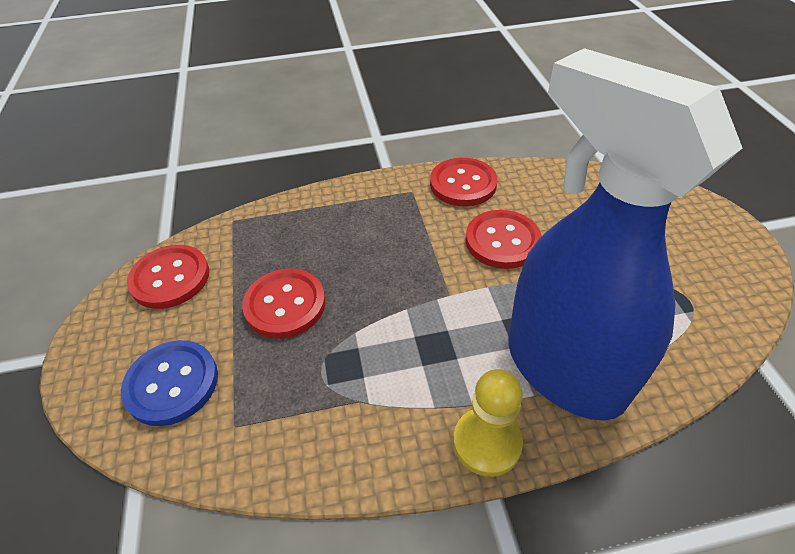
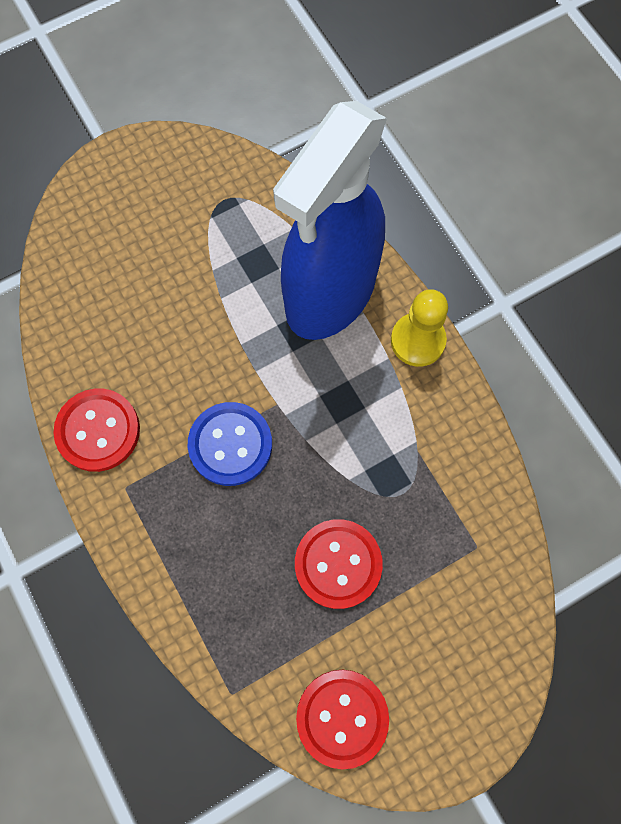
camera: 110 degrees left, 25 degrees up
blue button [121,340,218,426] -> blue button moved to [188,402,272,486]
red button [466,210,542,269] -> none

